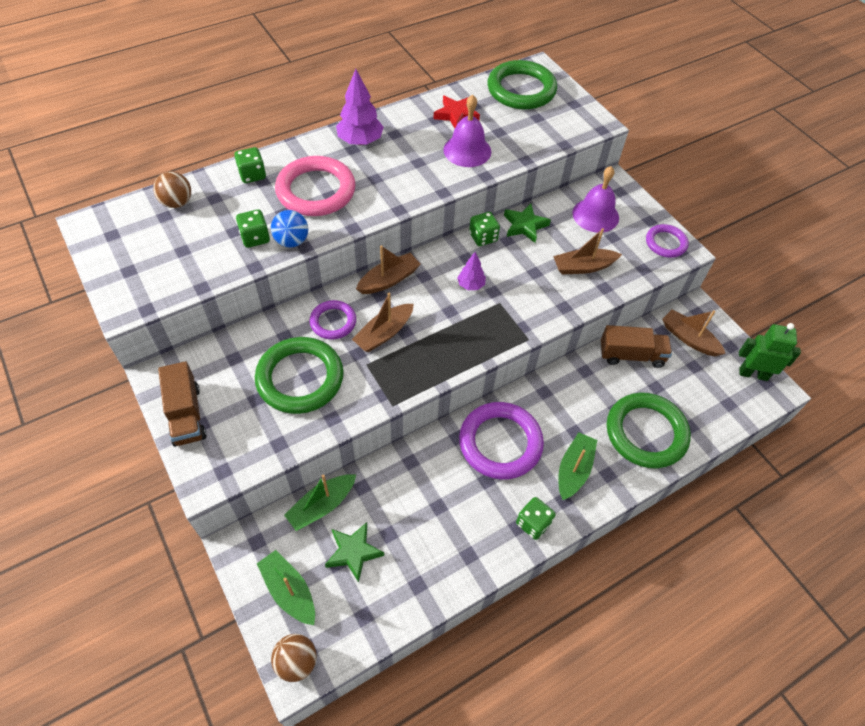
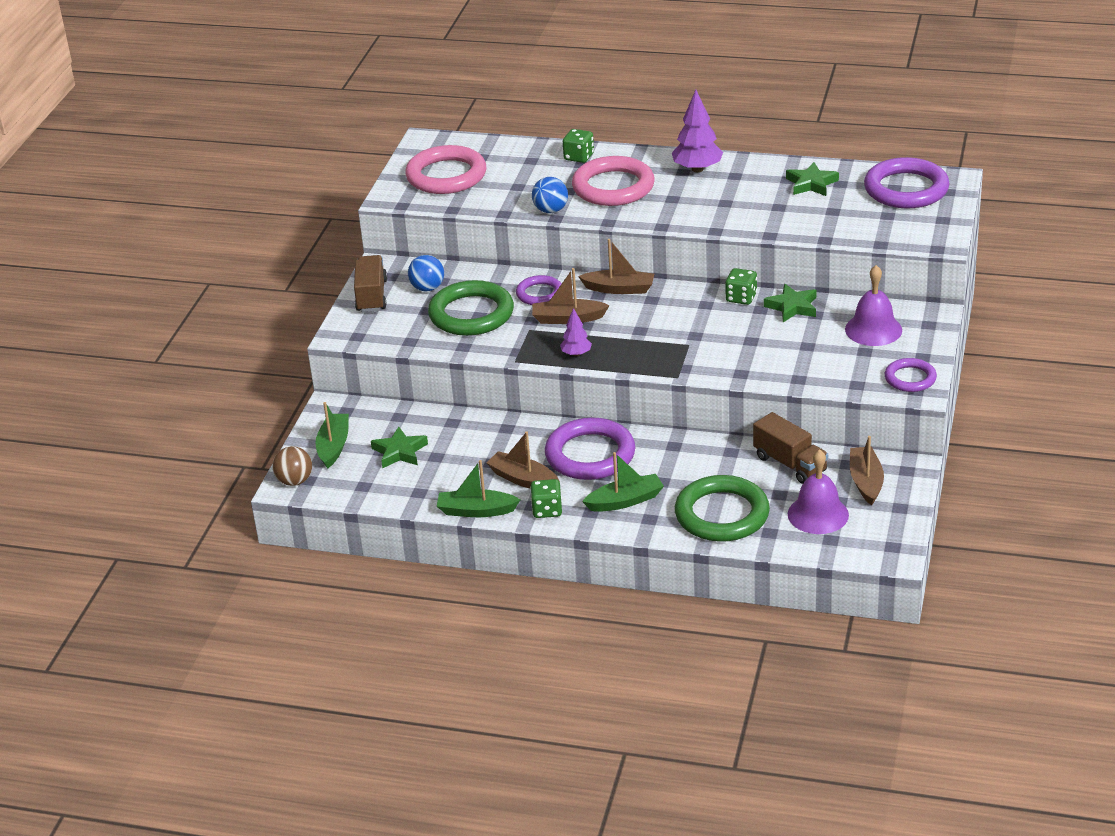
camera: 50 degrees right, 20 degrees down
brown ball [153,171,191,208] -> none
brown truck [158,361,207,447] -> brown truck turned 150 degrees clockwise [354,255,387,312]
green dice [236,209,270,248] -> none
green boat [284,474,356,531] -> green boat moved to [437,460,520,517]
red star [434,95,480,128] -> green star [786,162,839,196]
purple bell [443,94,491,167] -> purple bell moved to [788,449,849,534]
purple tree [457,252,486,290] -> purple tree moved to [560,308,592,356]
green ring [487,60,557,110] -> purple ring [864,157,950,208]
brown boat [553,228,622,275] -> brown boat moved to [486,431,560,488]
green robot [739,323,801,381] -> none
none -> pink ring [405,145,486,194]
none -> blue ball [408,255,444,291]

